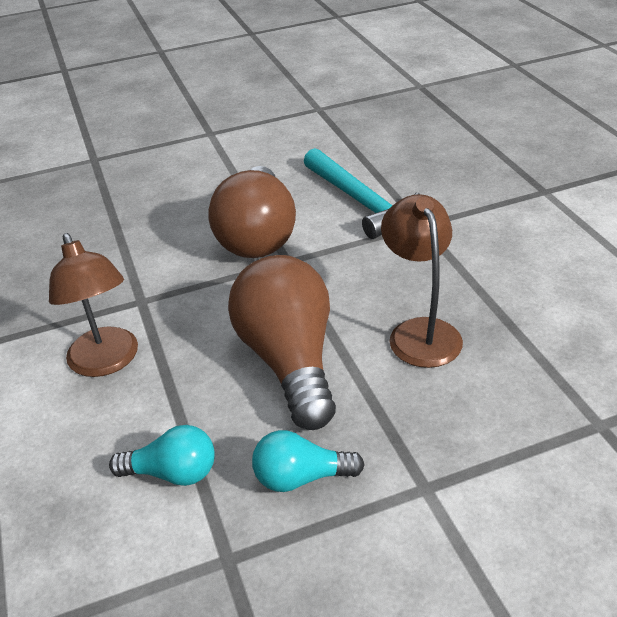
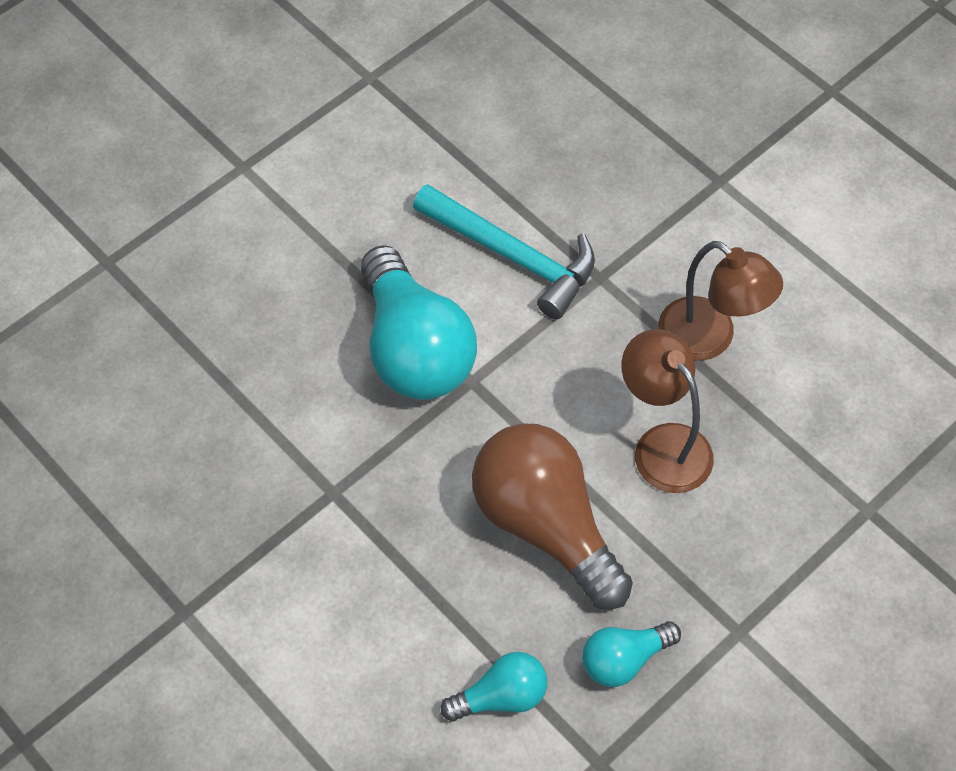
camera: 25 degrees left, 20 degrees up
brown lamp [49,233,138,377] -> brown lamp moved to [658,241,783,361]
brown light bulb [208,166,296,258] -> turquoise light bulb [361,245,477,400]

